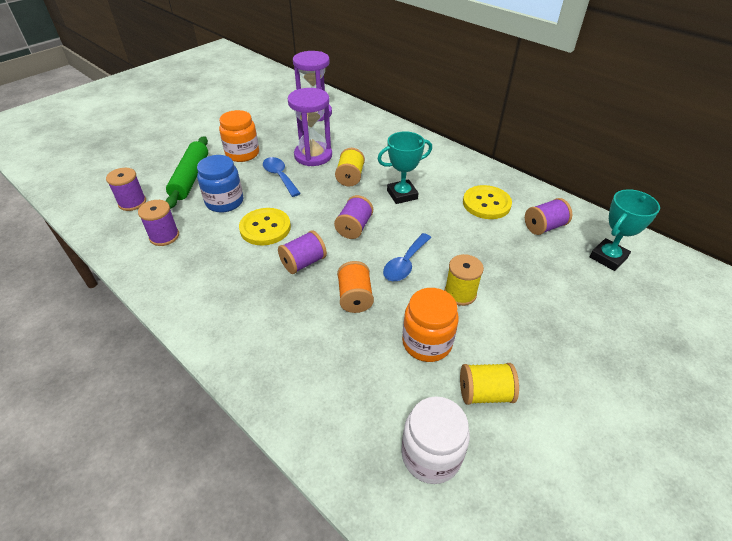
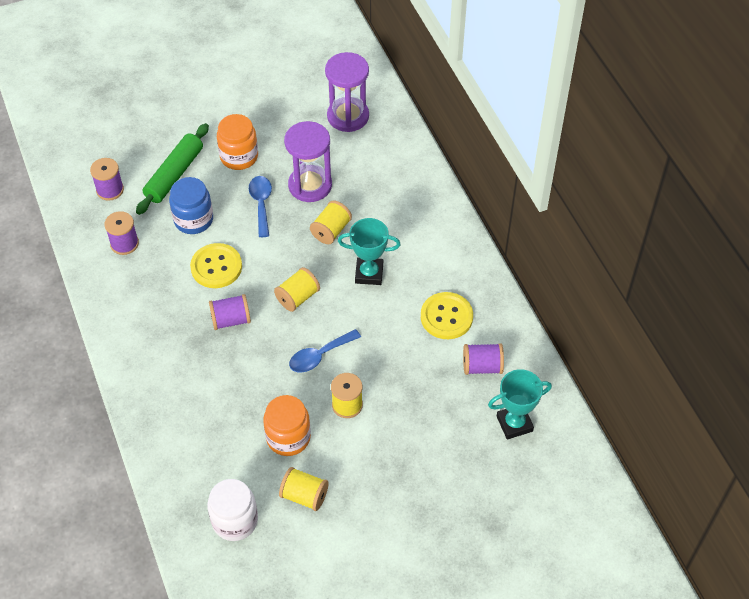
camera: 25 degrees right, 10 degrees up
purple spool [334,195,373,239] -> yellow spool [274,267,320,312]
orange spool [337,261,374,313] -> none

